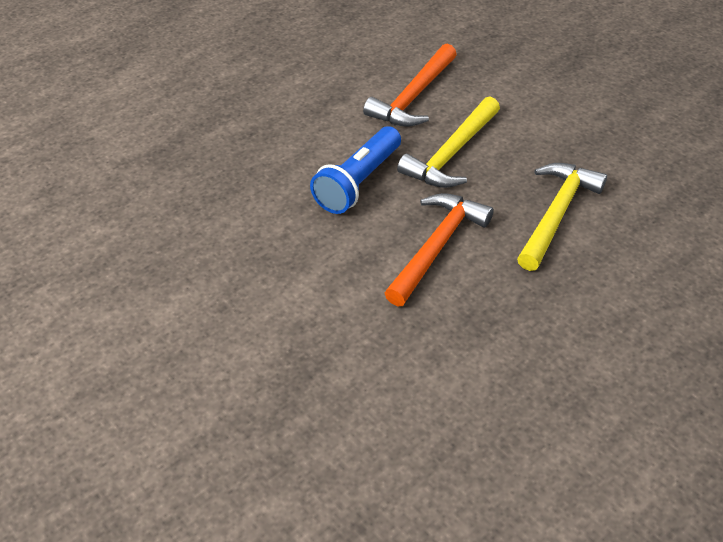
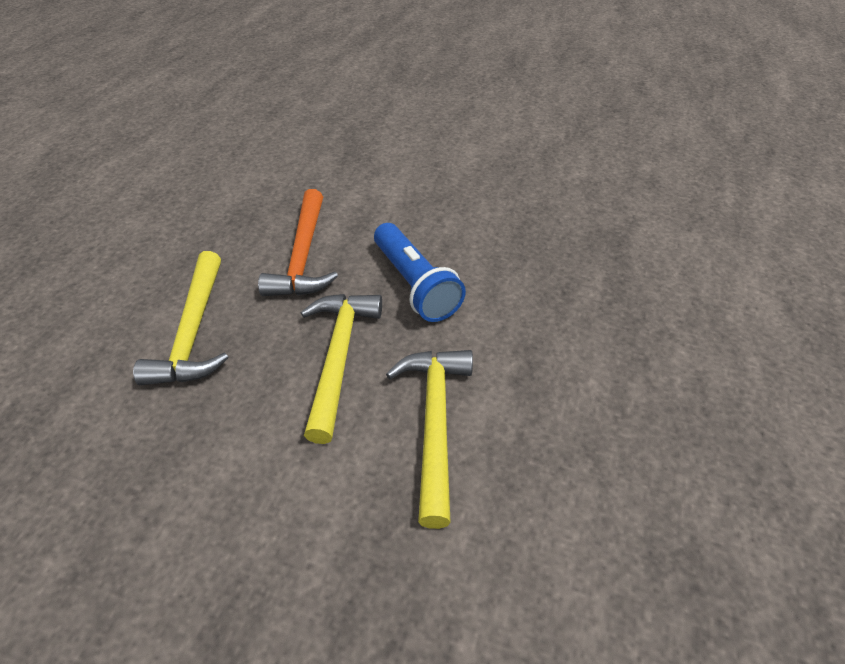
camera: 150 degrees right, 0 degrees up
blue flashlight [310,126,401,214] -> blue flashlight turned 150 degrees clockwise [374,223,466,322]
orange hammer [363,44,457,127] -> yellow hammer [386,350,473,529]

